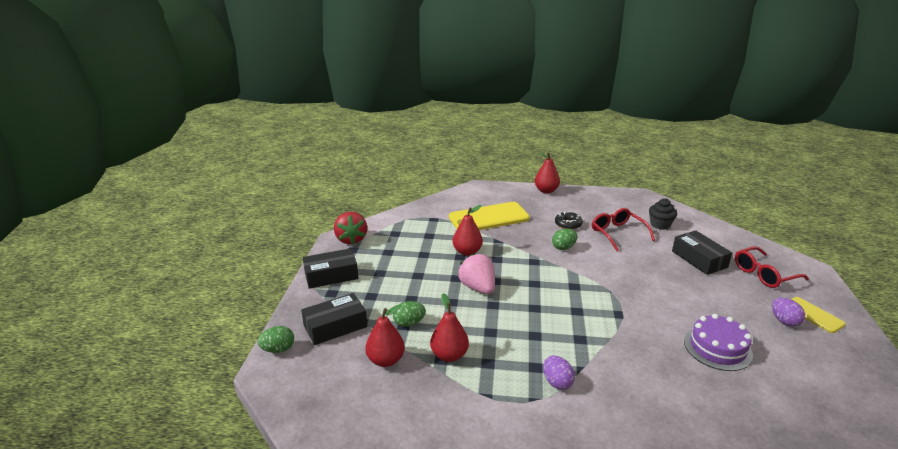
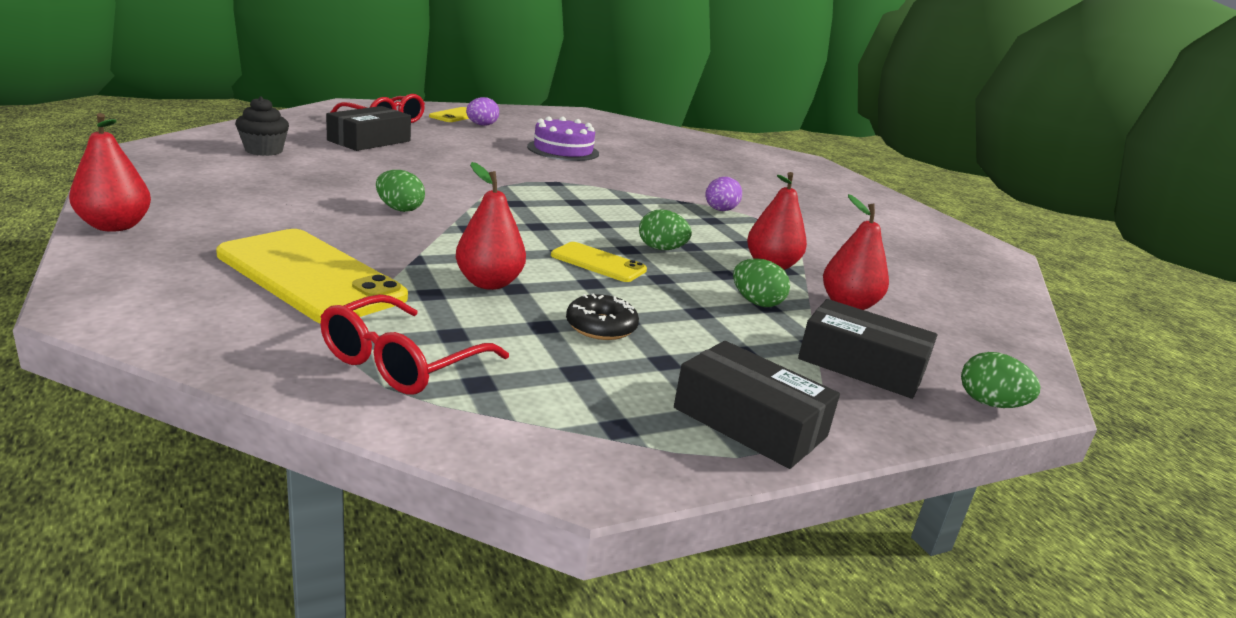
camera: 125 degrees left, 5 degrees down
red strawberry [334,212,367,244] -> none
pink strawberry [458,253,495,294] -> yellow phone [551,242,647,282]
black donut [555,211,583,230] -> black donut moved to [566,294,639,340]
red glasses [592,208,655,251] -> red glasses moved to [320,294,509,394]
none -> green egg [639,209,692,250]

